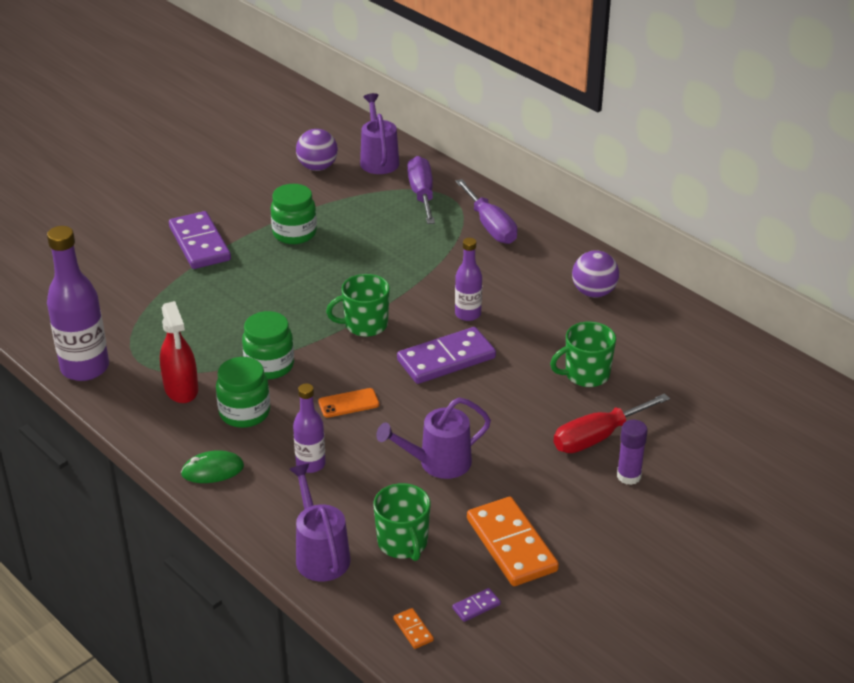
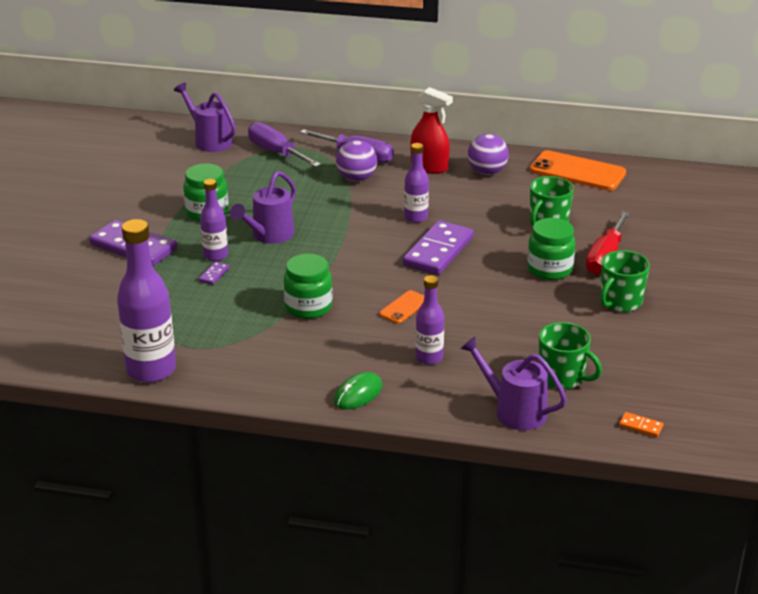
camera: 35 degrees left, 5 degrees down
red spray bottle [160,301,198,403] -> red spray bottle moved to [411,87,453,174]
green jar [216,357,270,428] -> green jar moved to [527,218,576,280]
purple ball [296,129,338,171] -> purple ball moved to [336,140,377,182]
green mug [326,274,390,337] -> green mug moved to [600,250,650,312]
purple watering can [376,397,491,479] -> purple watering can moved to [230,171,296,244]
purple domino [452,588,501,622] -> purple domino moved to [198,262,230,285]
orange domino [467,497,559,586] -> none
purple glue stick [617,420,648,485] -> none
none -> purple bottle [200,179,228,261]
none -> orange phone [530,150,626,190]

